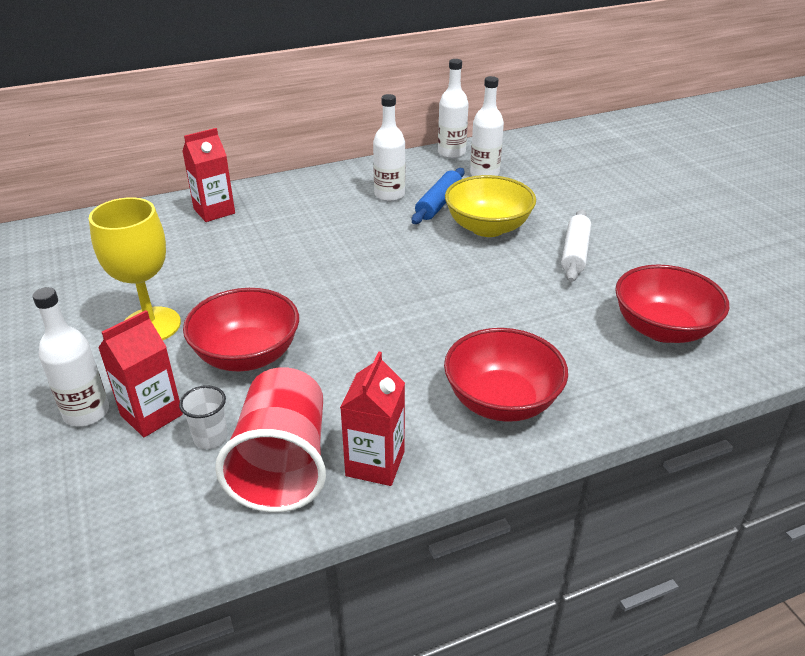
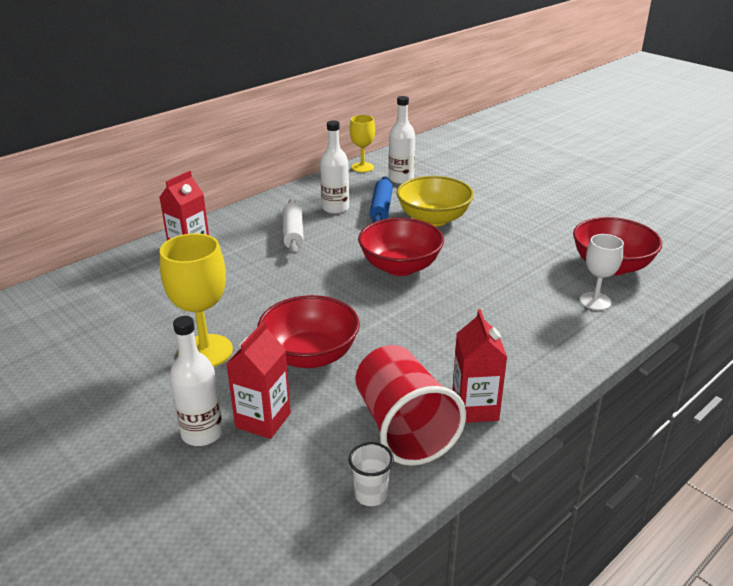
camera: 20 degrees left, 5 degrees down
white cup [179,385,228,449] -> white cup moved to [349,442,394,506]
white bottle [438,59,469,159] -> yellow goblet [350,115,375,172]
red bowl [444,328,568,422] -> red bowl moved to [358,218,444,276]
white rolling pin [561,210,591,282] -> white rolling pin moved to [283,199,304,254]
none -> white goblet [580,234,624,310]

